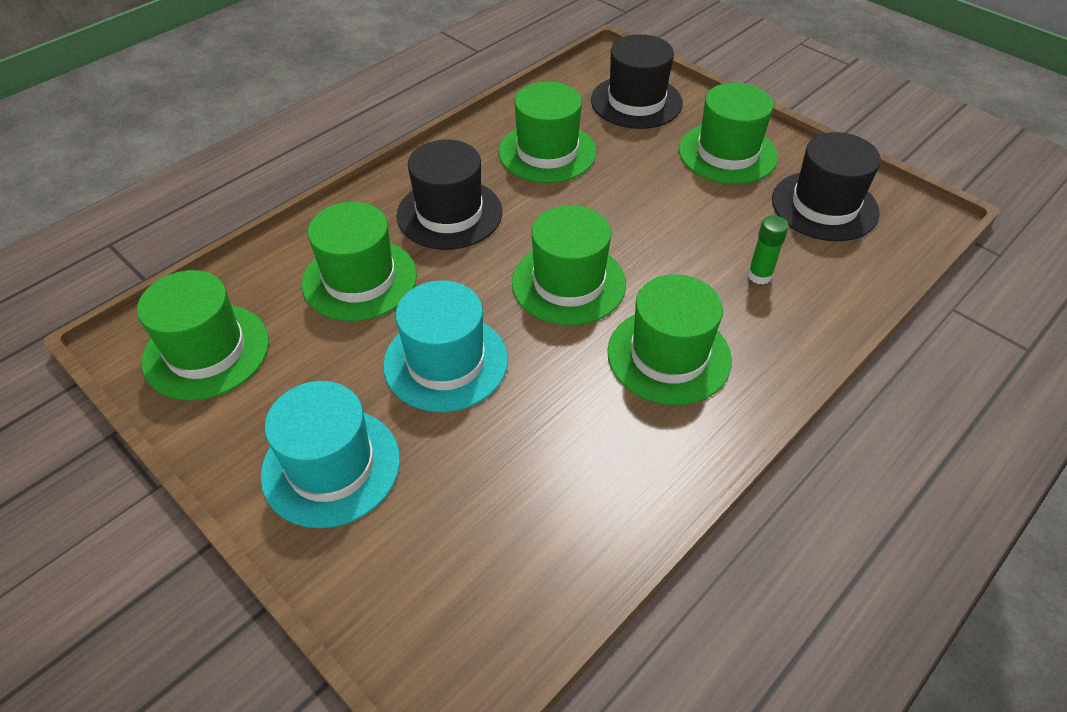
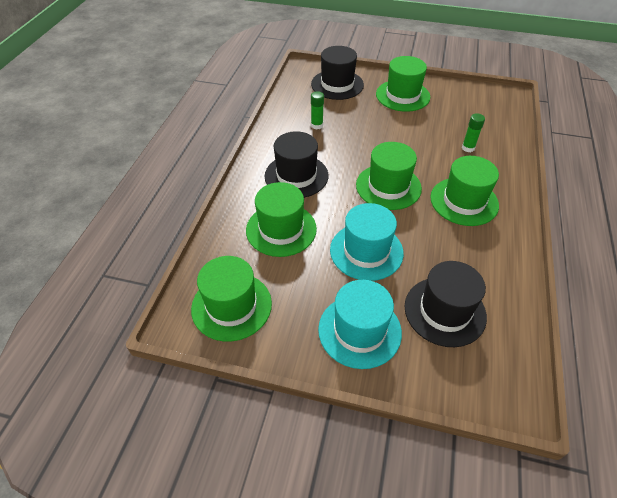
camera: 30 degrees left, 0 degrees up
green hat [498,82,596,183] -> green glue stick [311,91,324,129]
black hat [772,132,881,241] -> black hat moved to [405,261,487,347]

